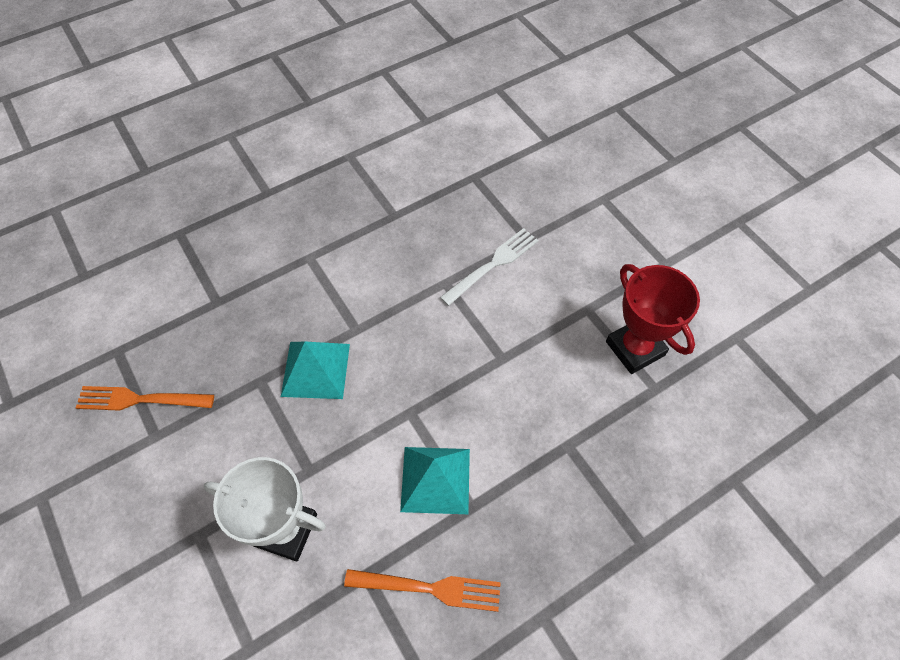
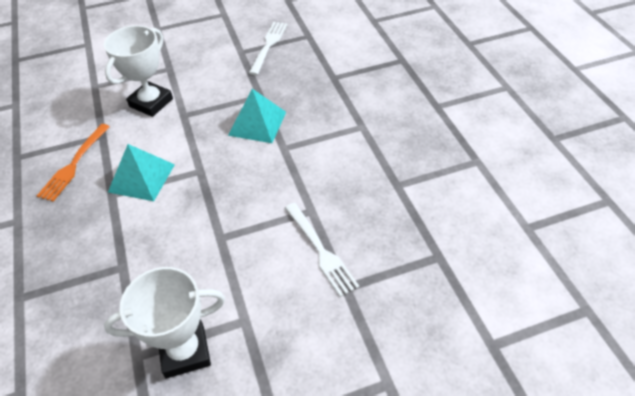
camera: 105 degrees right, 10 degrees down
orange fork [76,386,214,411] -> white fork [249,22,288,75]
red trophy [606,264,700,374] -> white trophy [104,267,225,379]

